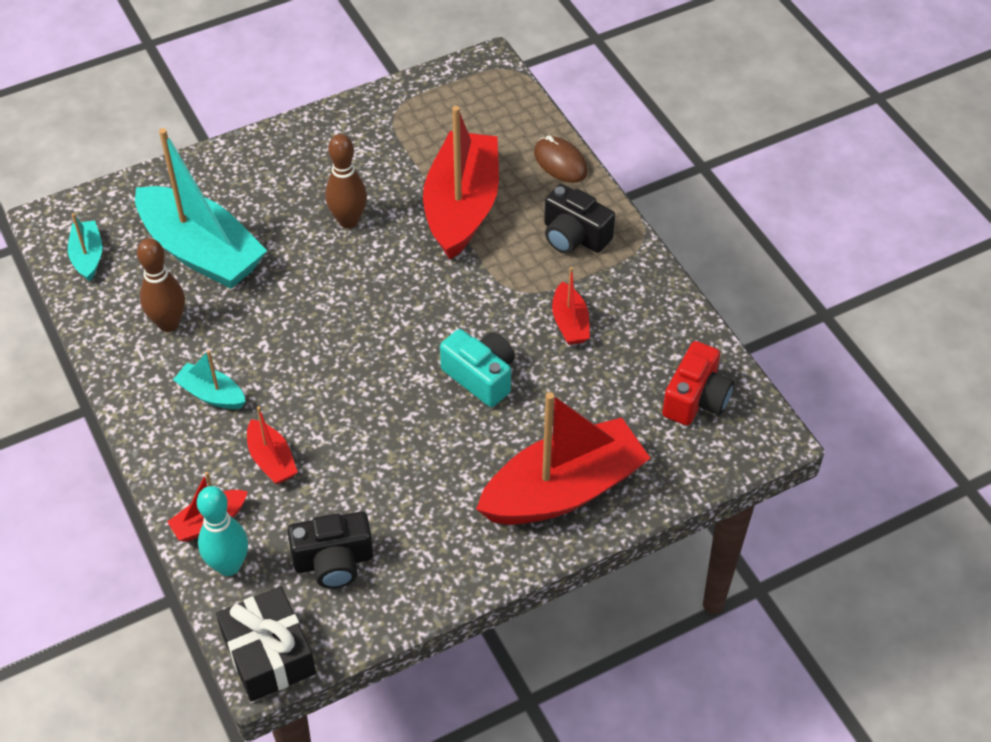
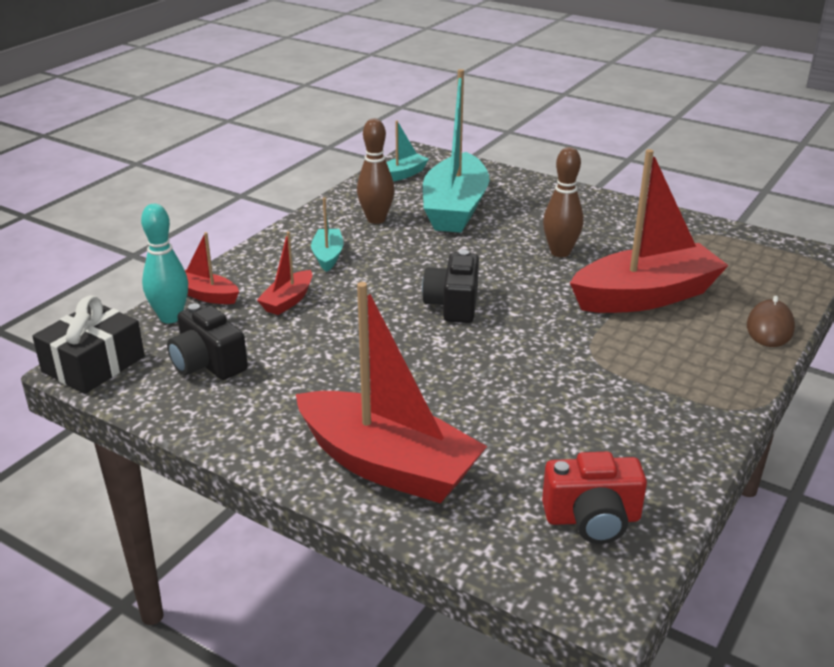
camera: 60 degrees right, 20 degrees down
turquoise camera [440,329,515,407] -> none
black camera [544,184,615,254] -> black camera moved to [422,250,479,323]
red boat [552,267,590,345] -> none

